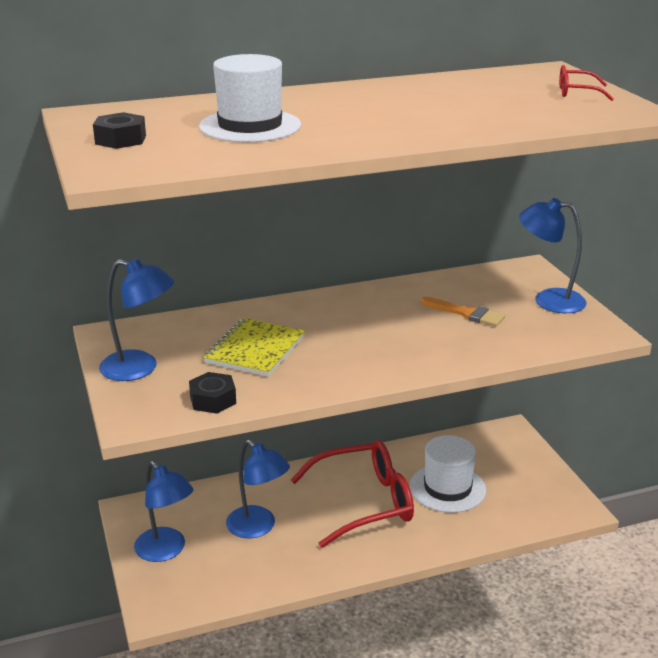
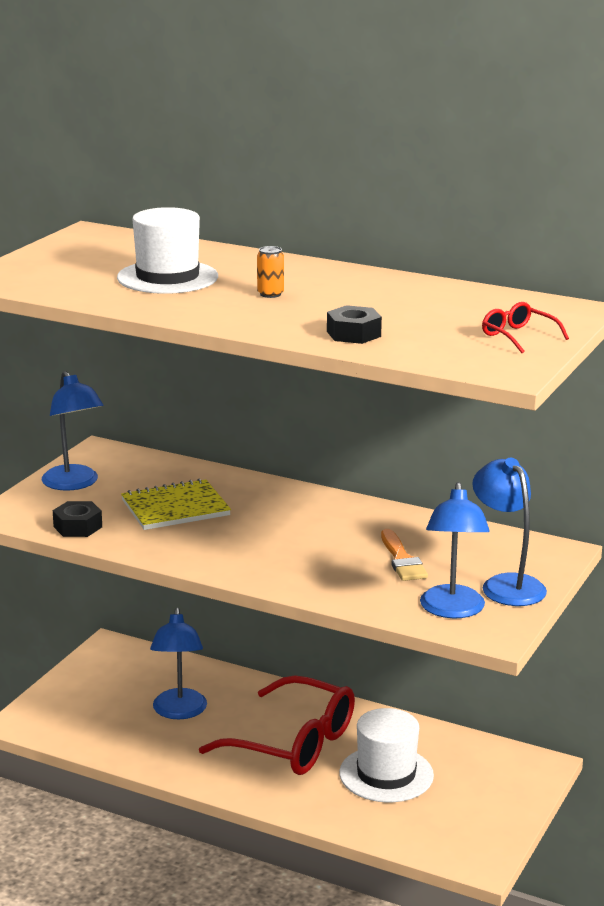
camera: 45 degrees right, 5 degrees down
black nut [93,112,146,149] -> black nut moved to [327,305,382,344]
blue lamp [134,461,193,562] -> blue lamp moved to [420,482,490,618]
none -> orange can [257,246,284,298]

